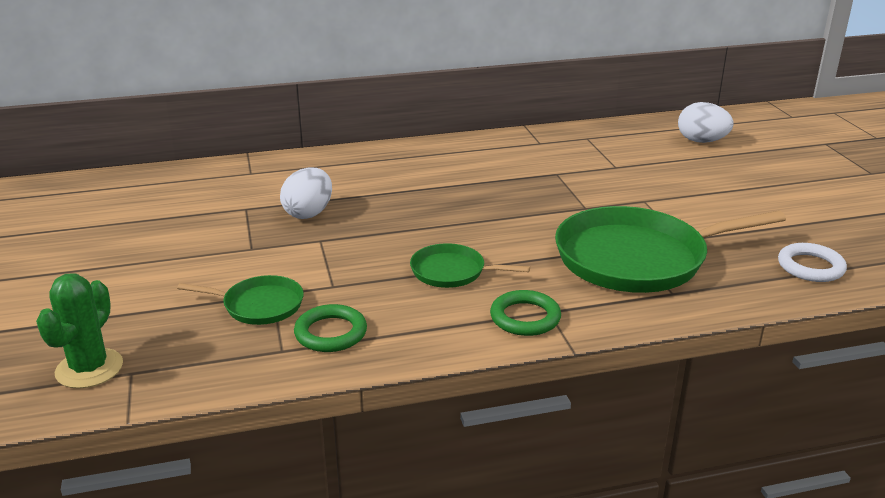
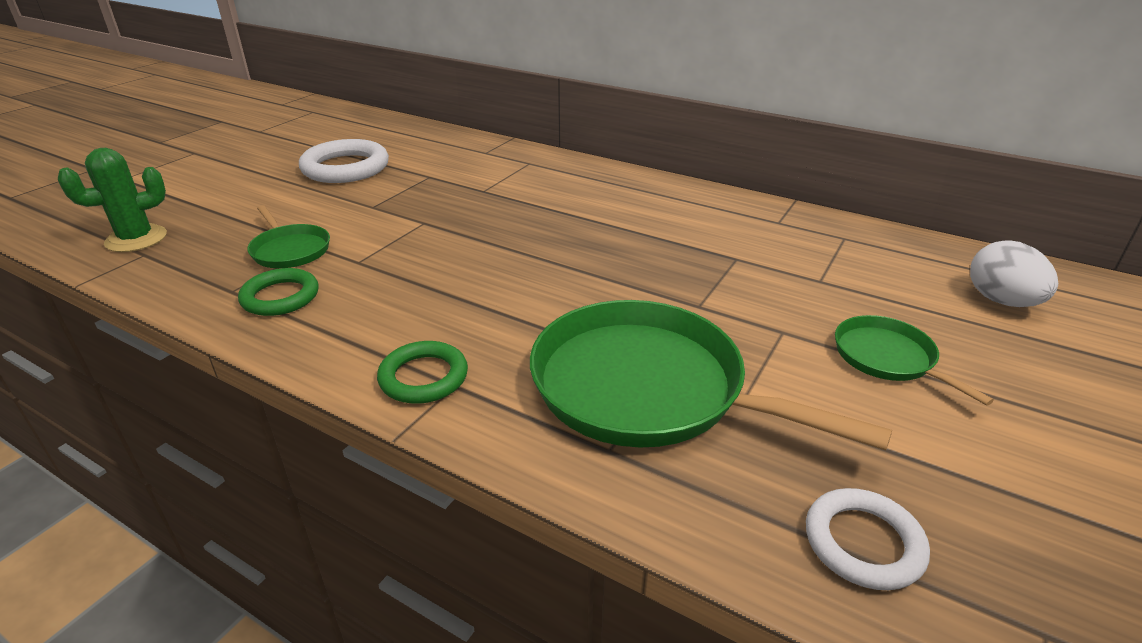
camera: 45 degrees right, 5 degrees up
white egg [280,167,332,219] -> none
green pan [410,243,530,288] -> green pan moved to [835,315,994,406]
none -> white ring [299,139,389,183]

